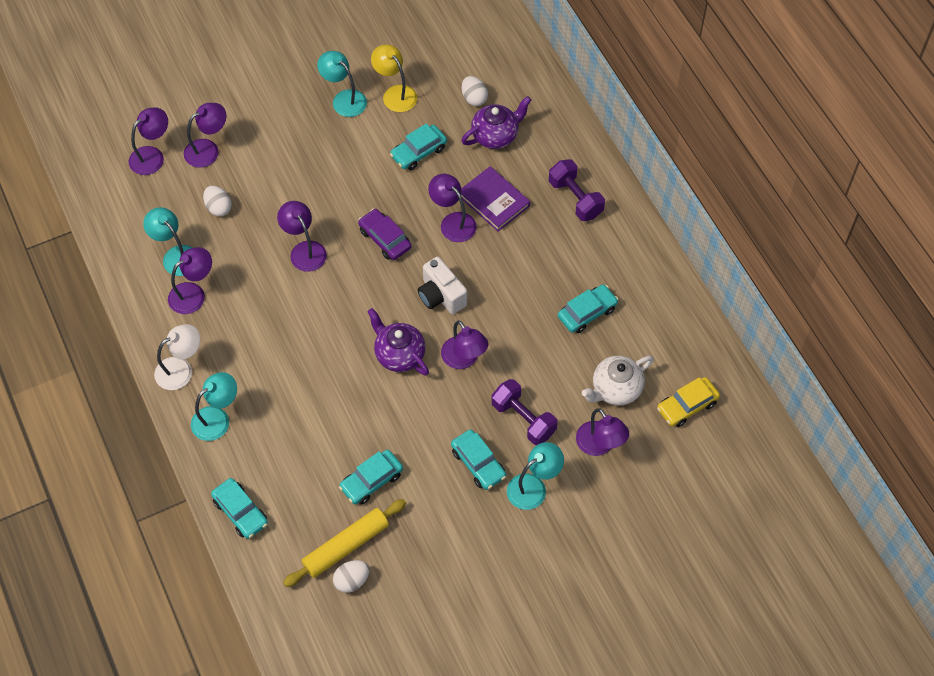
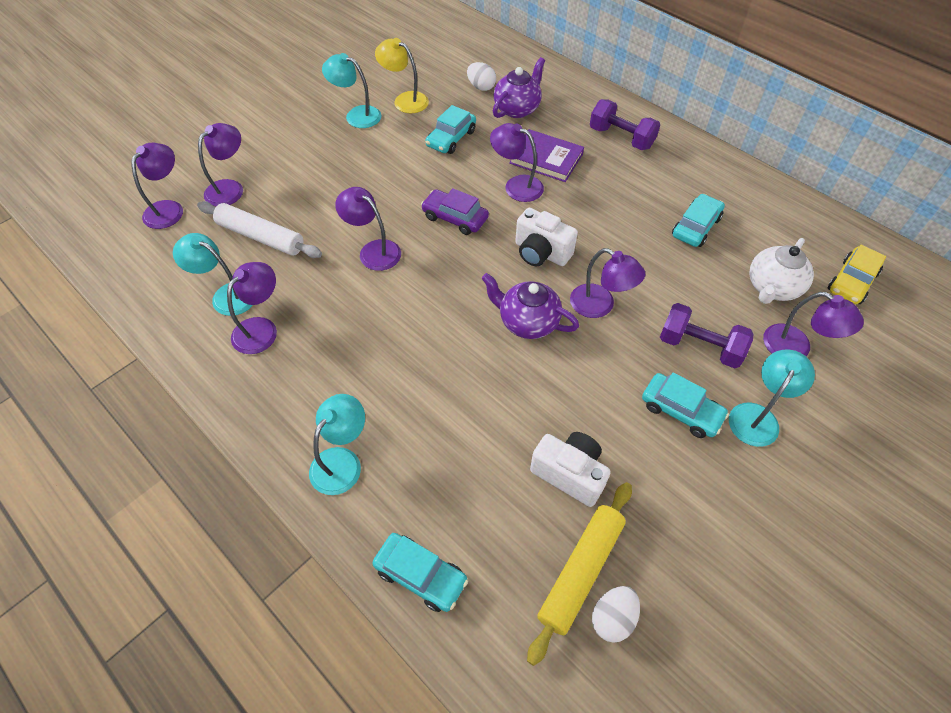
camera: 20 degrees left, 5 degrees down
white lamp [154,324,200,390] -> none
white egg [203,186,232,216] -> white rolling pin [197,201,322,258]
turquoise car [339,450,403,505] -> white camera [530,432,611,507]

